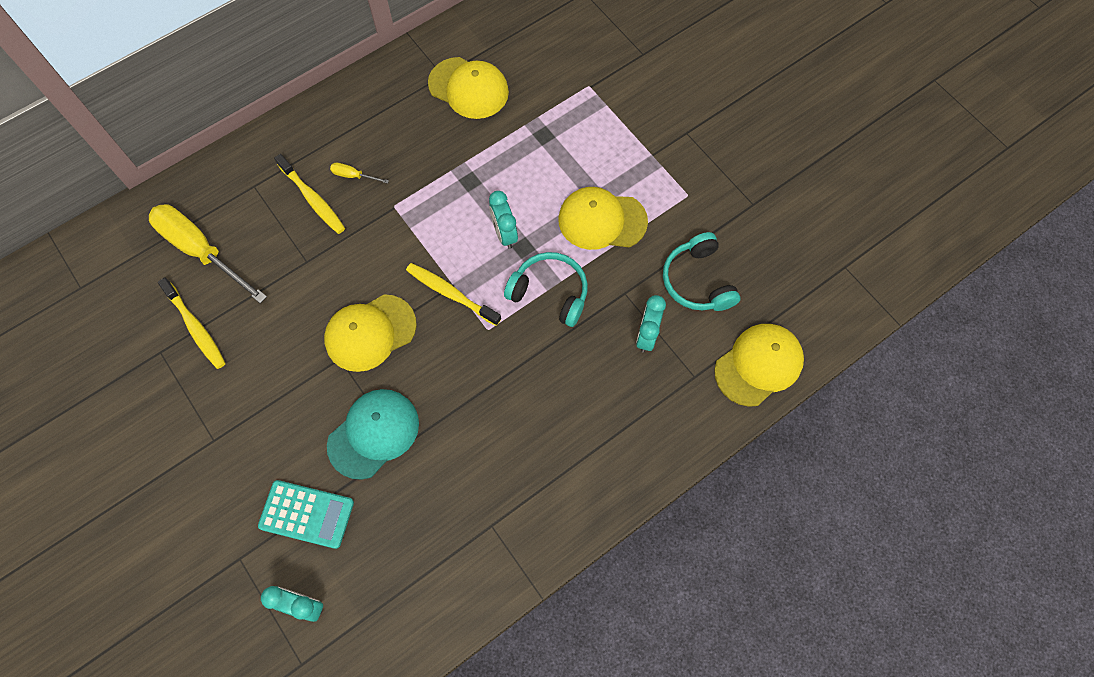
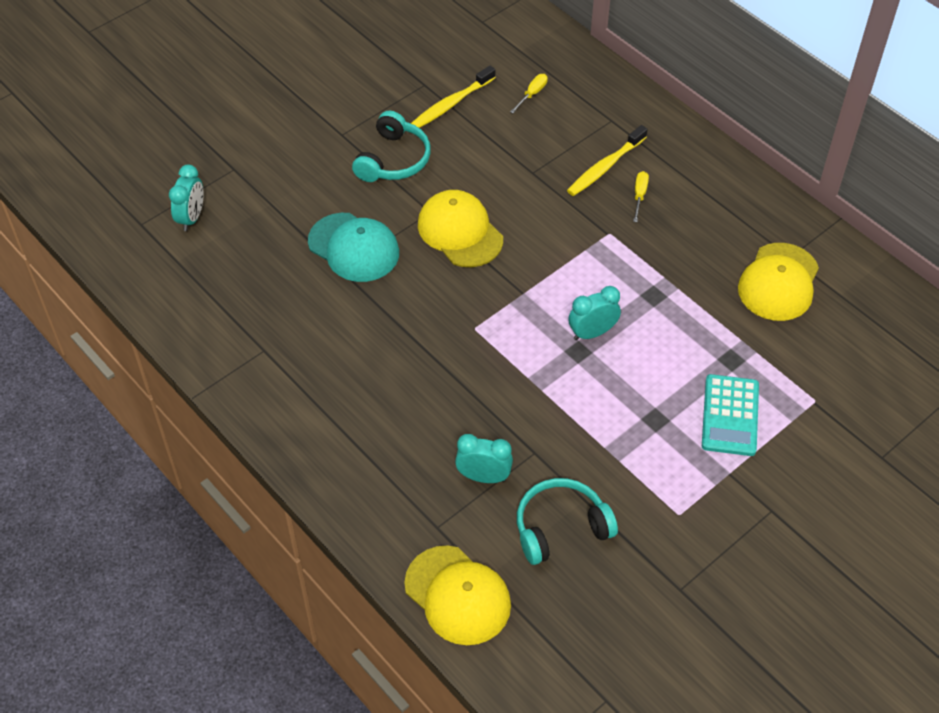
camera: 85 degrees right, 15 degrees down
yellow screwdriver [149,204,267,303] -> yellow screwdriver [510,74,548,113], size x0.41
turquoise calculator [258,480,354,549] -> turquoise calculator moved to [702,374,759,456]
yellow toothbrush [406,263,501,326] -> none
turquoise headphones [504,252,588,327] -> turquoise headphones moved to [352,111,431,182]
yellow cap [558,187,648,250] -> none

